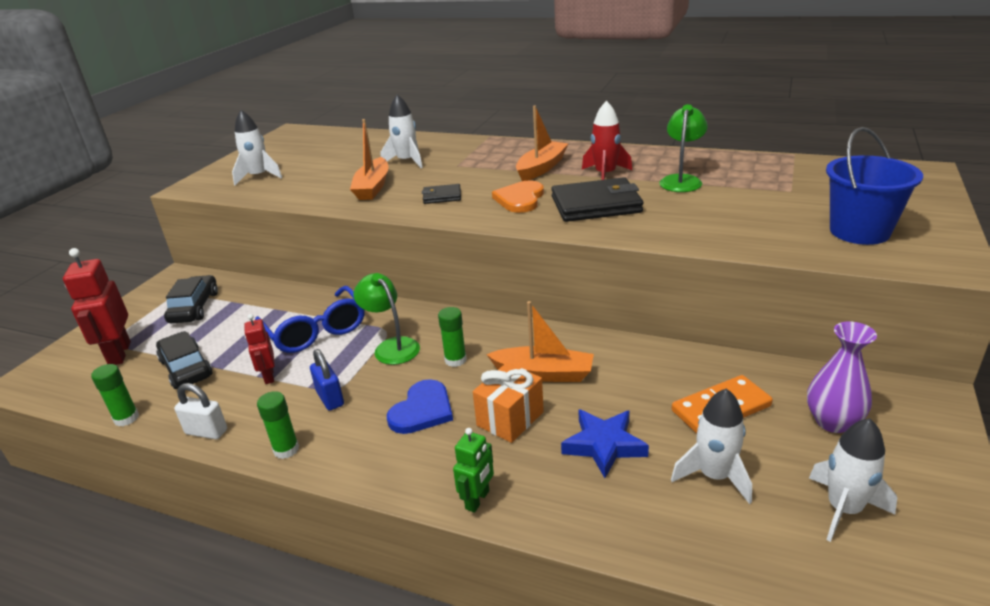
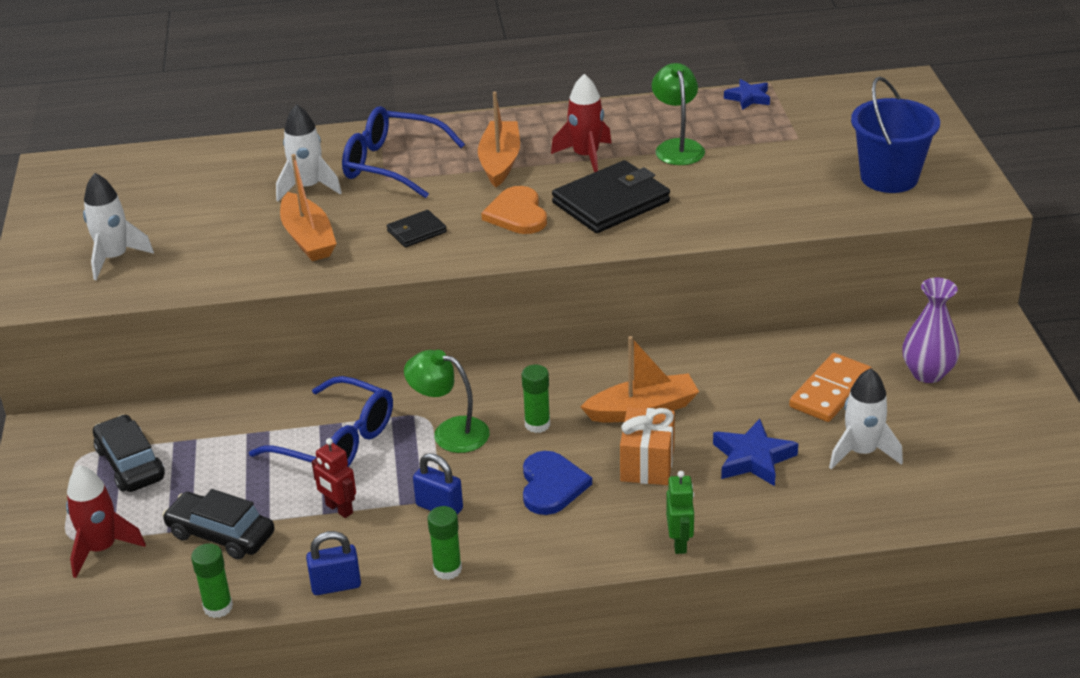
camera: 30 degrees left, 5 degrees up
red robot [63,248,131,365] -> red rocket [66,465,146,578]
white padlock [174,383,227,439] -> blue padlock [306,531,361,595]
white rocket [809,418,897,542] -> none
none -> blue glasses [342,106,465,198]
none -> blue star [724,79,770,110]

